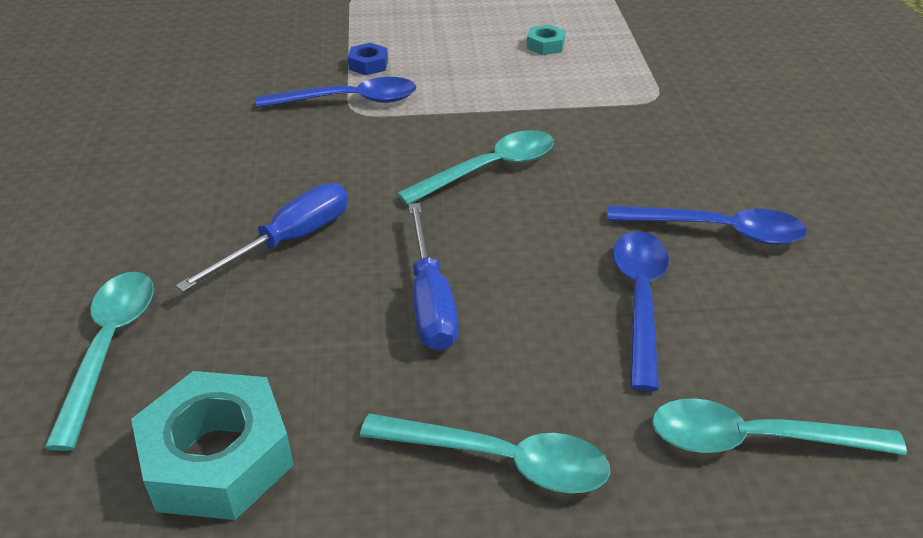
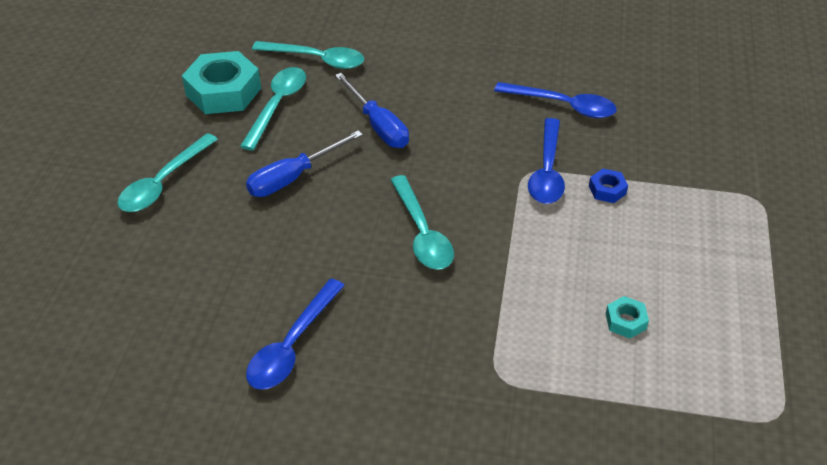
camera: 105 degrees right, 5 degrees up
blue screwdriver [408,203,458,351] -> blue screwdriver turned 45 degrees counterclockwise [246,131,363,197]
blue spoon [613,231,669,391] -> blue spoon moved to [494,82,616,118]
turquoise spoon [652,398,907,455] -> turquoise spoon moved to [240,67,306,150]

